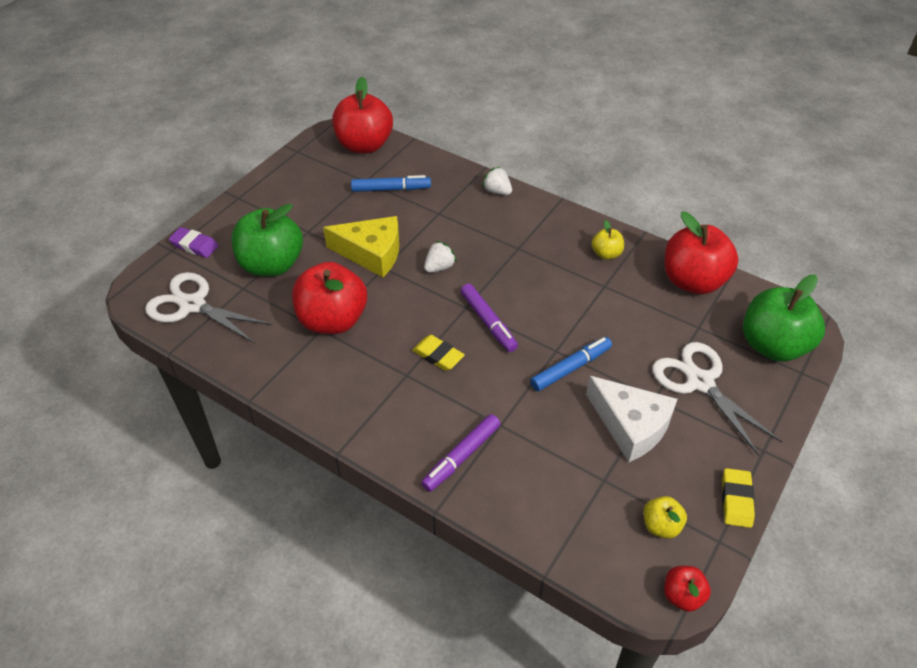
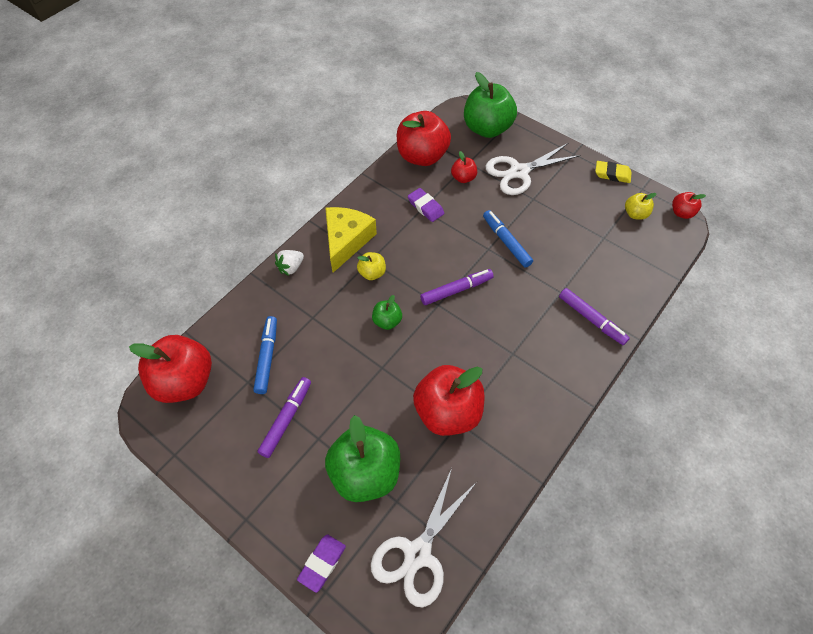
camera: 85 degrees left, 10 degrees up
yellow cheese [323,216,400,277] -> yellow cheese moved to [325,207,377,273]
yellow eraser [412,335,465,371] -> none
white strawberry [424,241,457,273] -> green apple [372,295,402,330]
white cheese [586,376,677,462] -> none
yellow apple [592,220,624,260] -> yellow apple moved to [357,252,386,280]
none -> purple marker [258,377,311,458]
none -> purple eraser [408,188,444,222]
none -> red apple [451,151,477,183]

